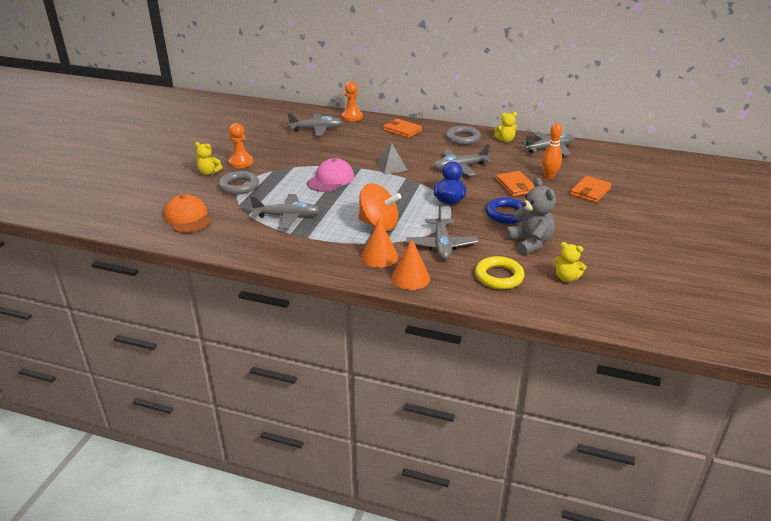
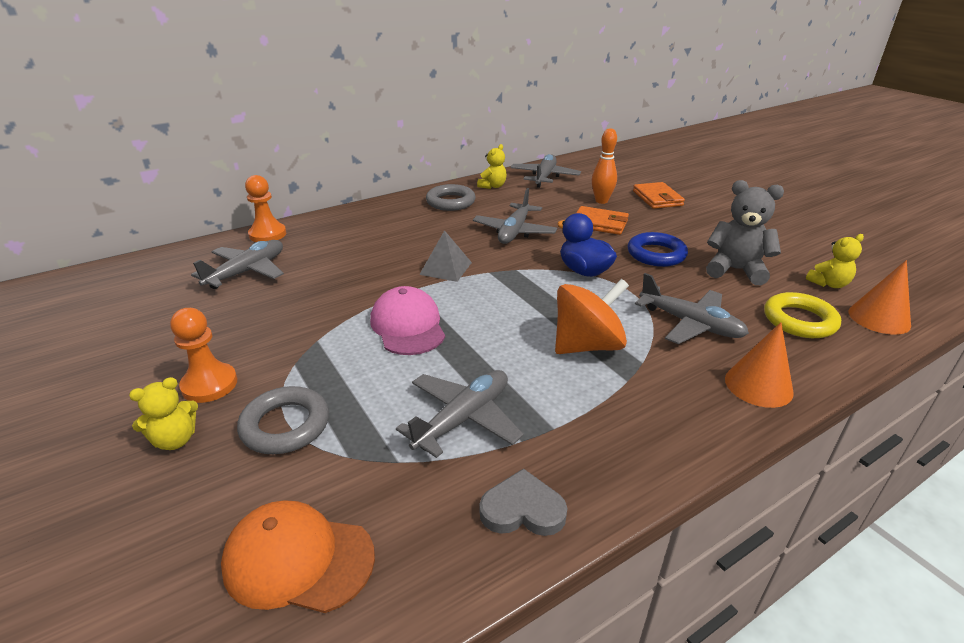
camera: 50 degrees left, 0 degrees up
orange cone [361,218,398,268] -> orange cone moved to [848,260,911,335]
orange wallet [383,119,422,138] -> none
none -> grey heart [479,468,567,536]

